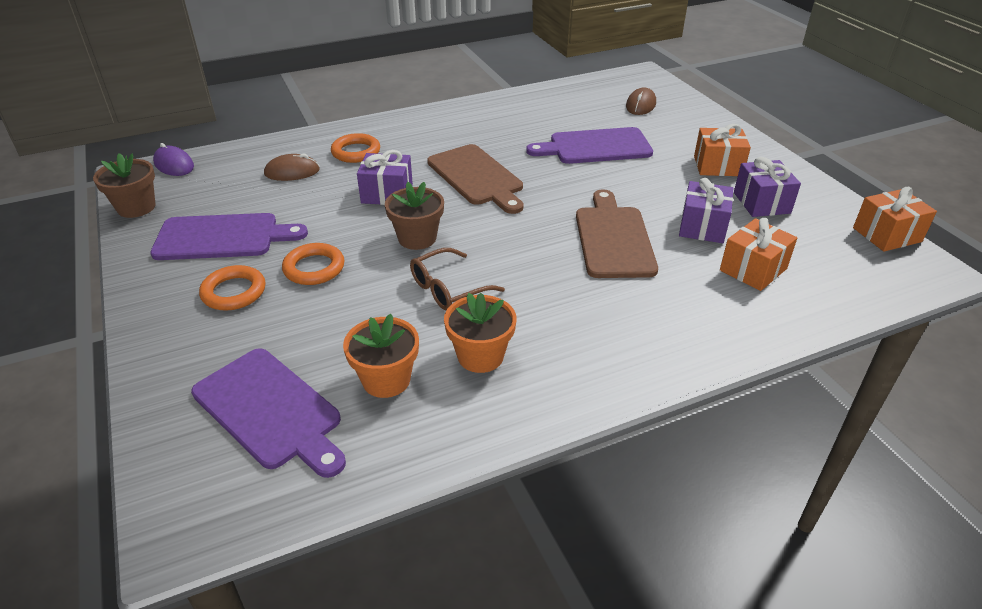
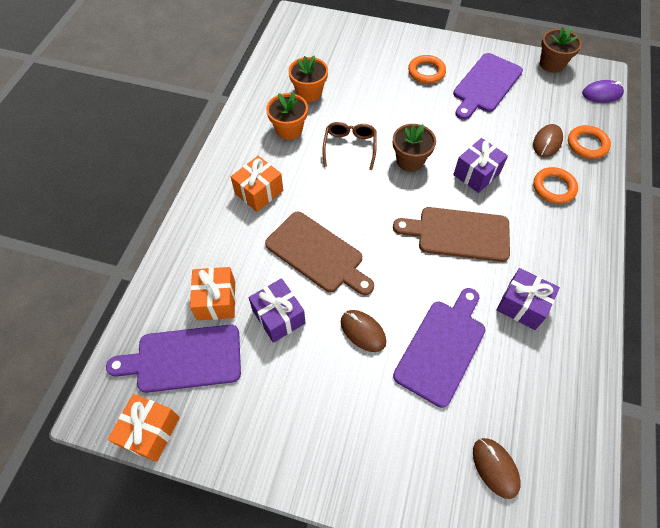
camera: 130 degrees right, 20 degrees up
purple cutting board [191,348,346,478] -> purple cutting board moved to [106,325,241,393]
orange ring [282,243,344,285] -> orange ring moved to [568,125,611,159]
orange gift [694,124,751,176] -> orange gift moved to [231,156,283,212]
purple gift [734,157,801,217] -> purple gift moved to [496,268,560,330]
none -> brown mouse [341,310,386,352]

